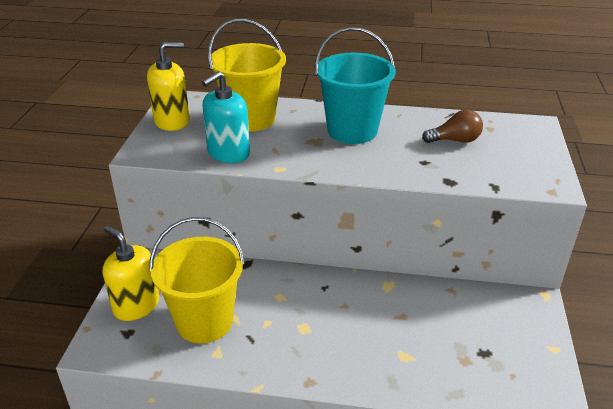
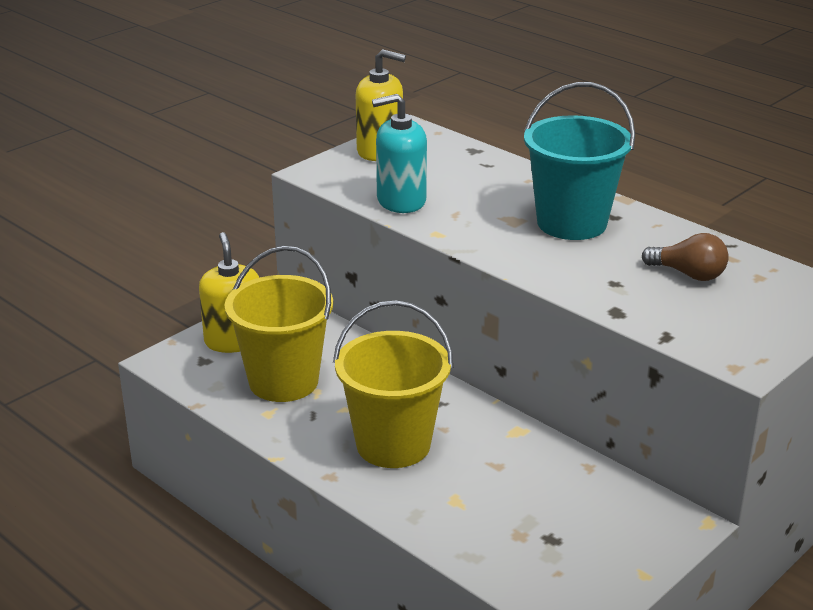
camera: 35 degrees right, 5 degrees down
yellow bucket [208,18,286,132] -> yellow bucket moved to [333,301,453,468]

